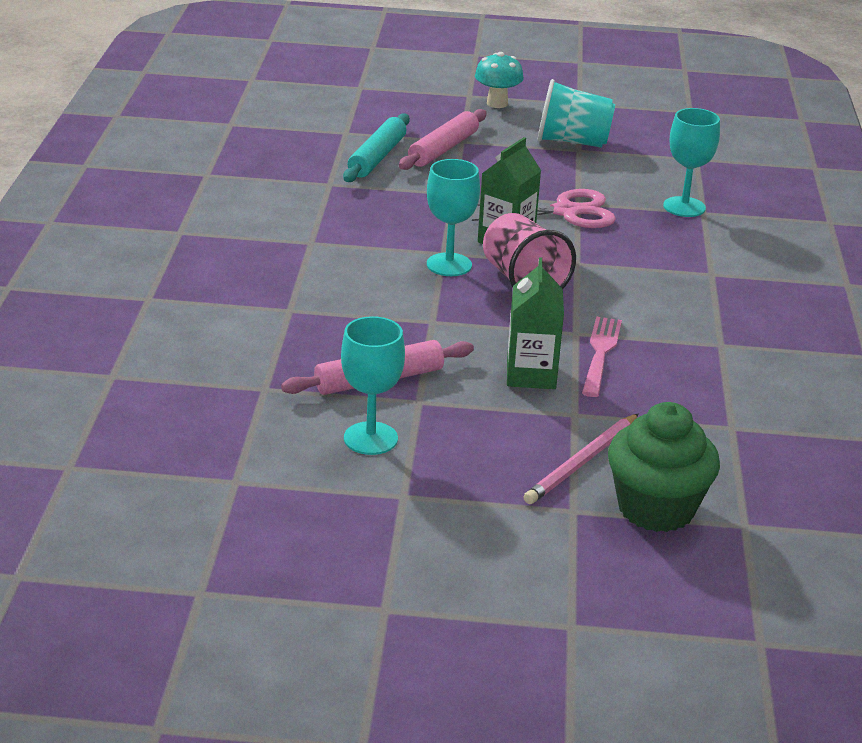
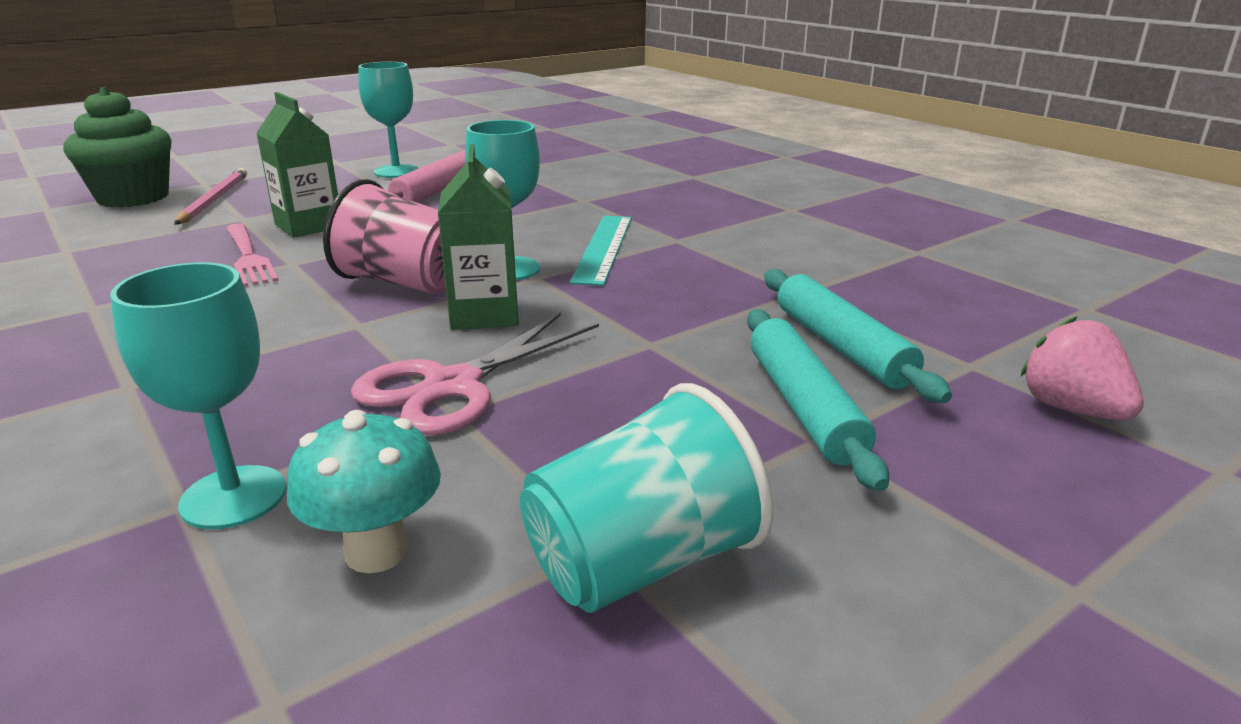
camera: 140 degrees right, 5 degrees down
pink rolling pin [399,109,486,170] -> turquoise rolling pin [747,309,889,491]
turquoise mushroom [475,52,524,108] -> turquoise mushroom moved to [287,410,441,573]
none -> turquoise ruler [570,216,632,286]
none -> pink strawberry [1021,316,1144,421]

